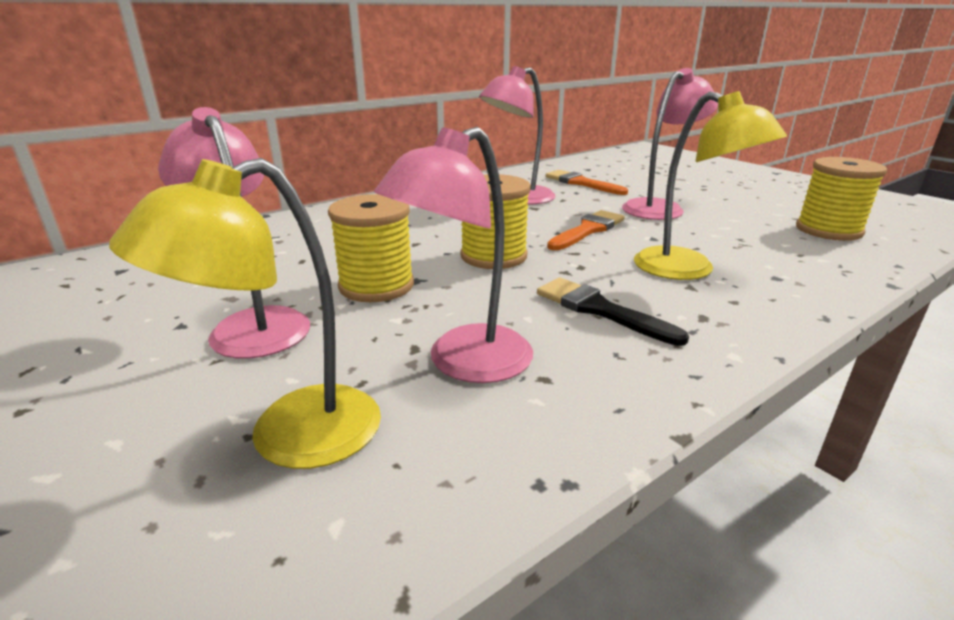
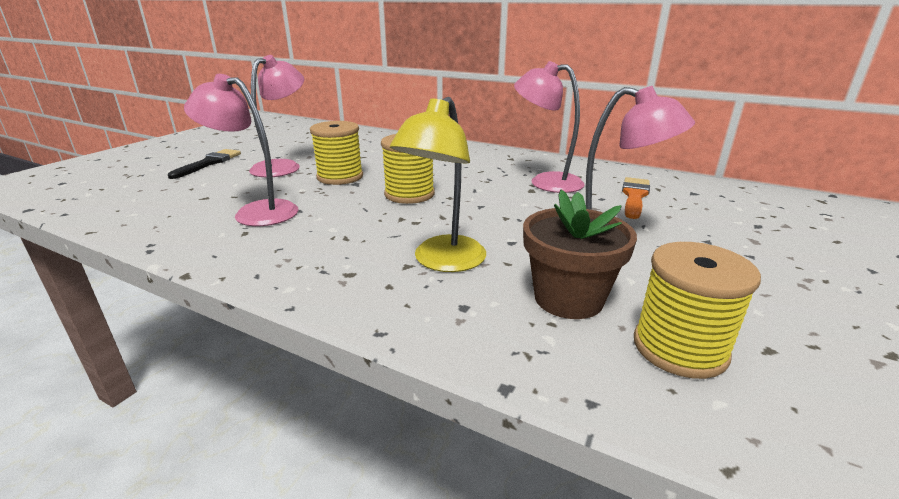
camera: 65 degrees right, 0 degrees up
yellow lamp [109,158,381,469] -> none
black brush [537,278,689,346] -> black brush moved to [168,149,241,179]
orange brush [547,210,625,250] -> none
none -> brown flower pot [523,189,637,319]

